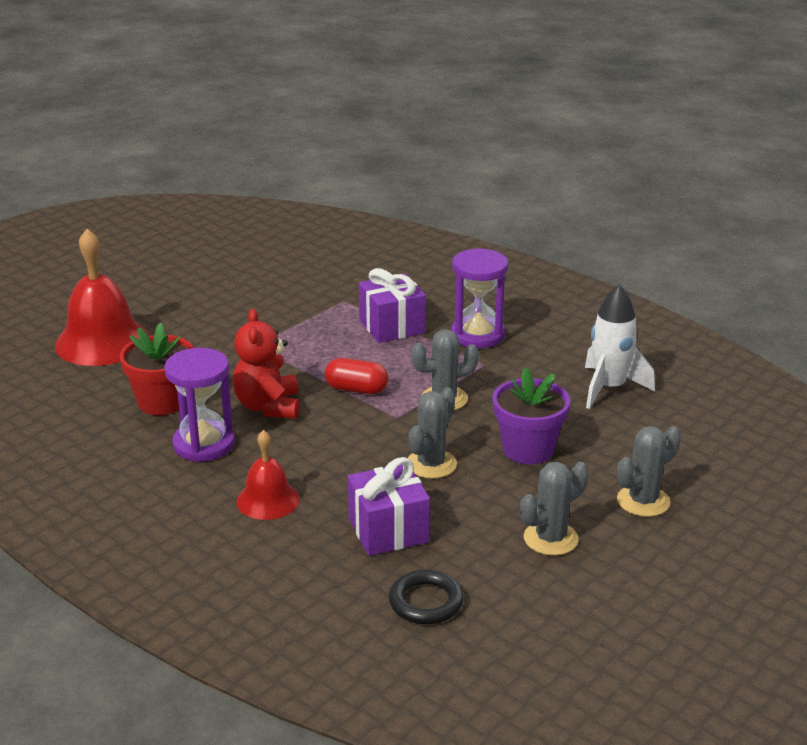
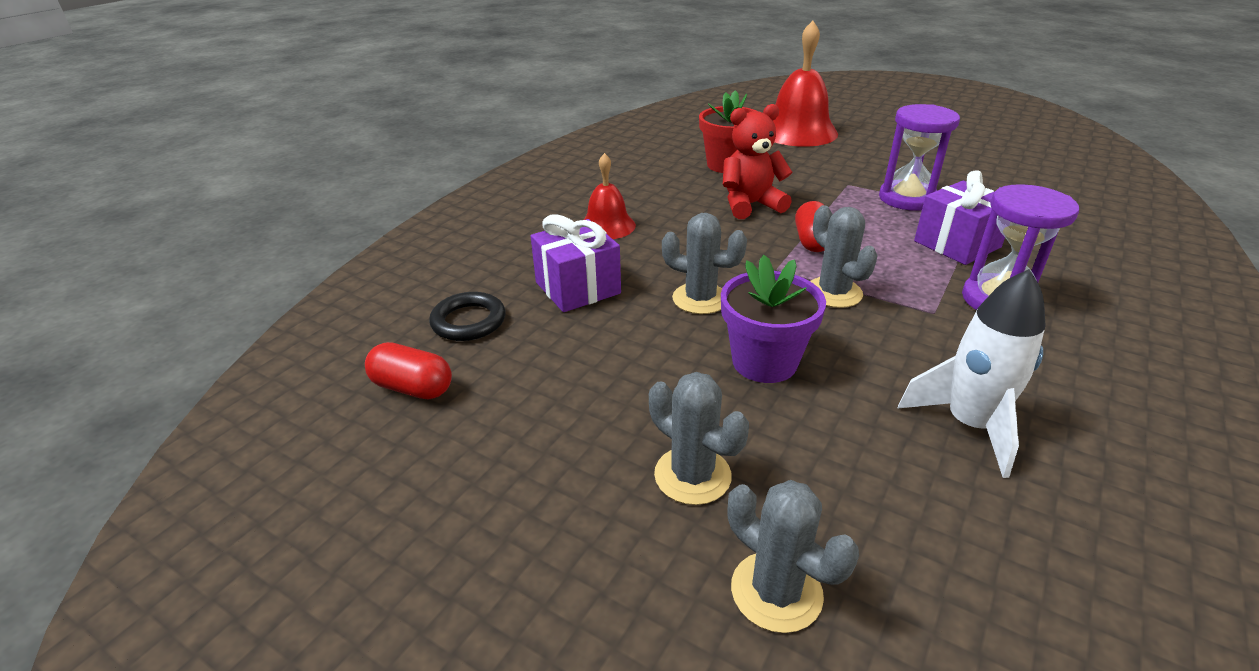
camera: 80 degrees right, 5 degrees up
purple hourglass [164,348,235,462] -> purple hourglass moved to [879,104,960,211]
grey cactus [520,462,589,556] -> grey cactus moved to [728,480,859,633]
none -> red capsule [365,342,452,399]

